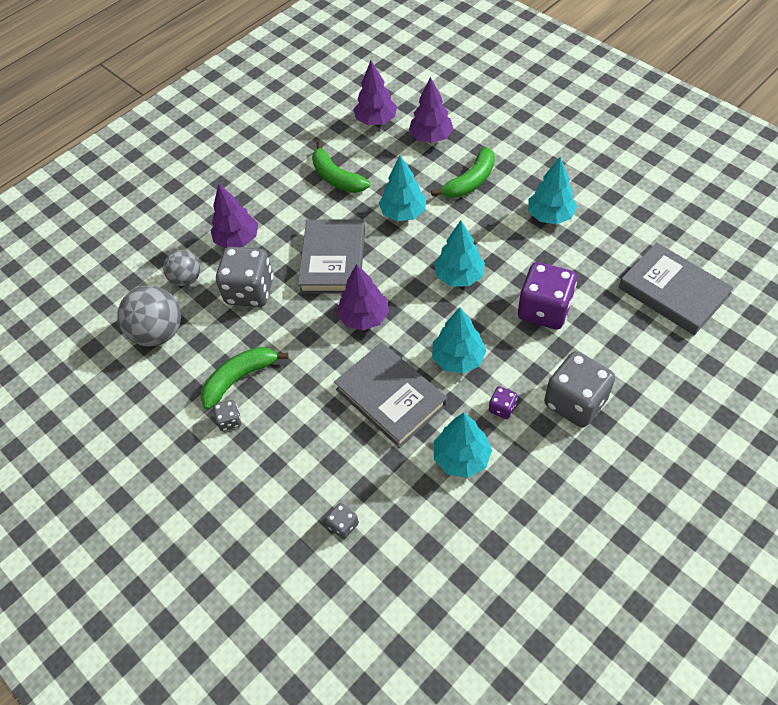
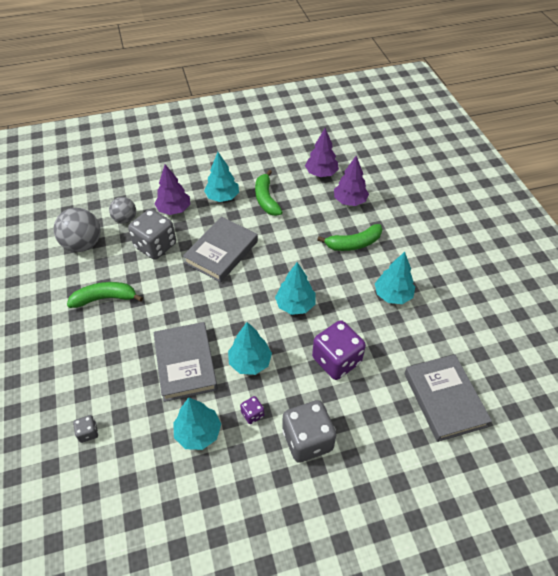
camera: 25 degrees right, 5 degrees down
grey dice [213,400,242,431] -> none
purple tree [337,264,389,331] -> none
turquoise tree [379,155,426,221] -> turquoise tree moved to [204,152,239,202]

